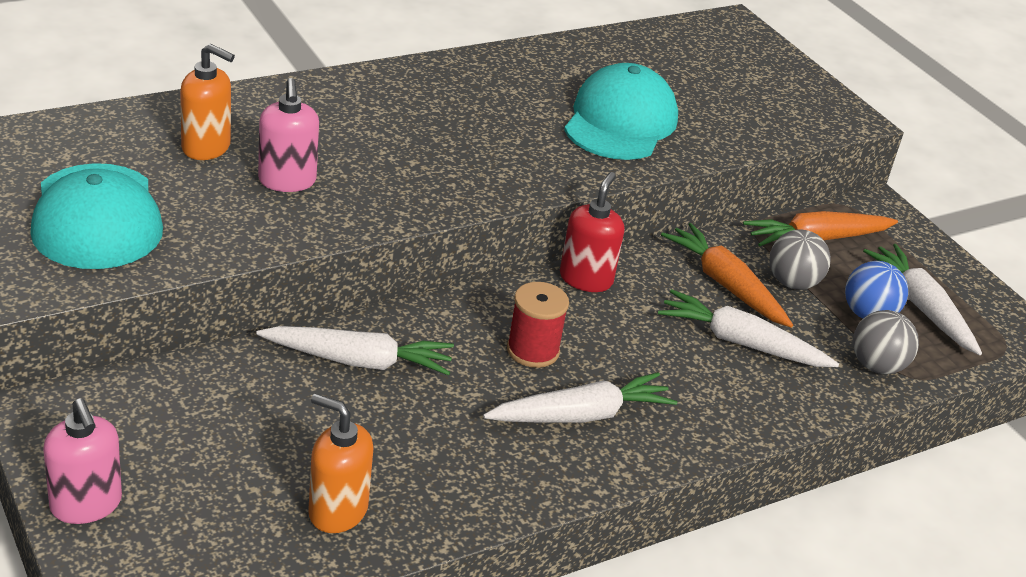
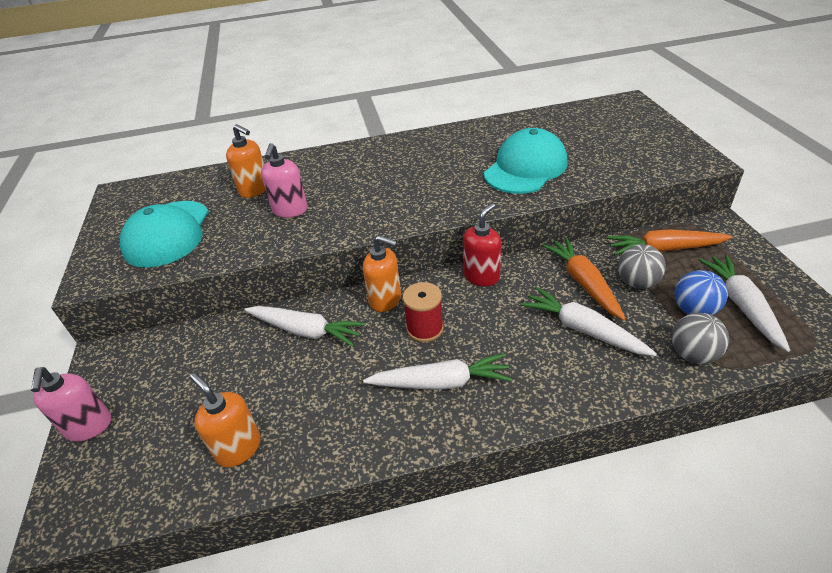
camera: 25 degrees right, 5 degrees up
none -> orange soap dispenser [363,235,401,312]

